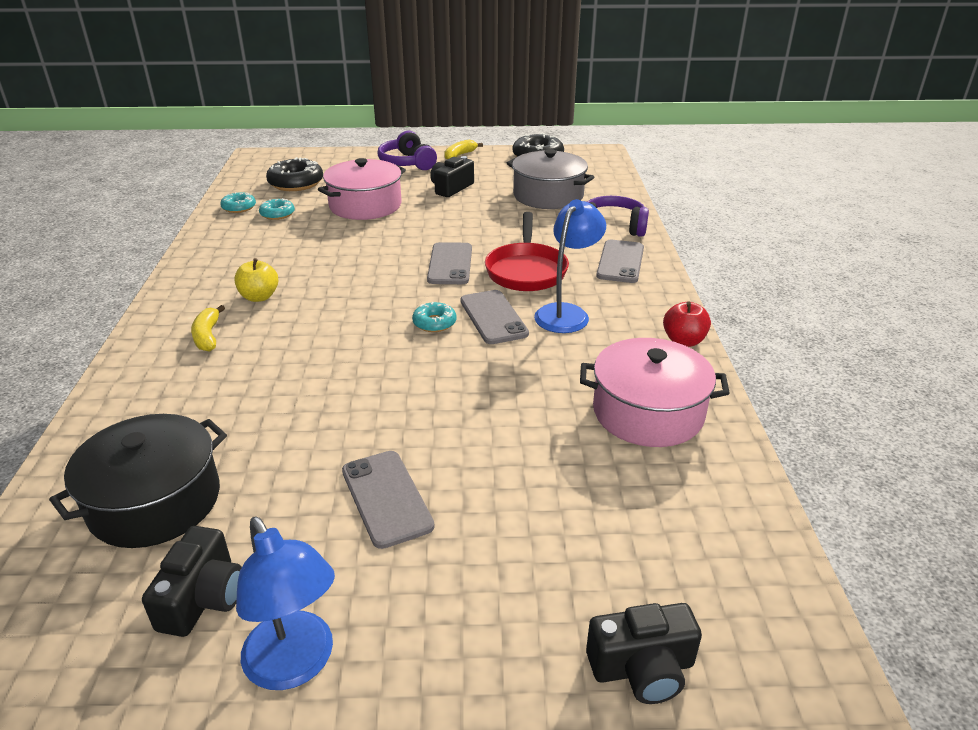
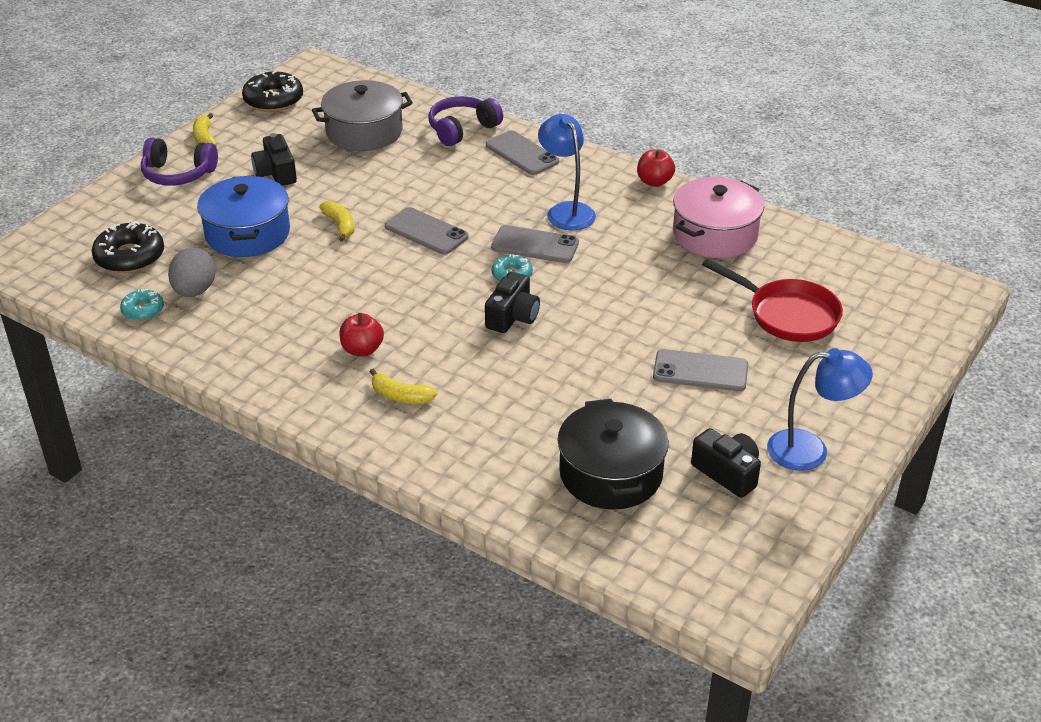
camera: 55 degrees left, 5 degrees up
yellow apple [234,258,278,302] -> red apple [339,313,384,357]
turquoise donut [259,198,295,220] -> grey egg [168,247,216,297]
pink pot [318,158,406,220] -> blue pot [197,175,290,257]
red pan [485,212,569,291] -> red pan moved to [702,258,843,342]
black camera [586,603,702,704] -> black camera moved to [485,272,540,333]
none -> yellow banana [319,201,354,242]

